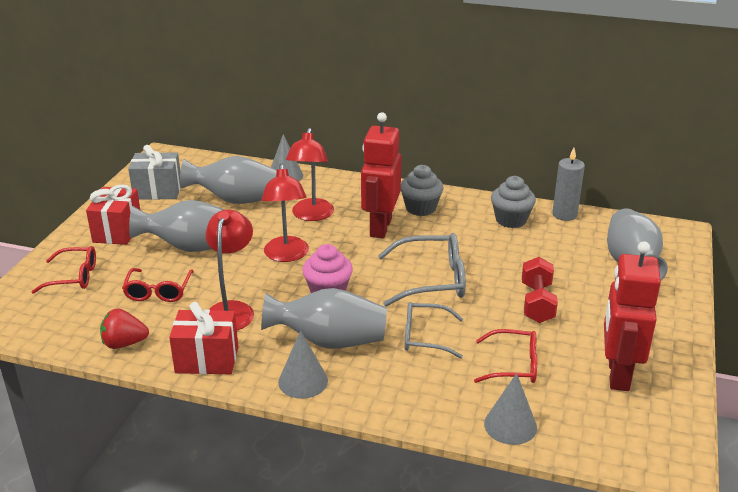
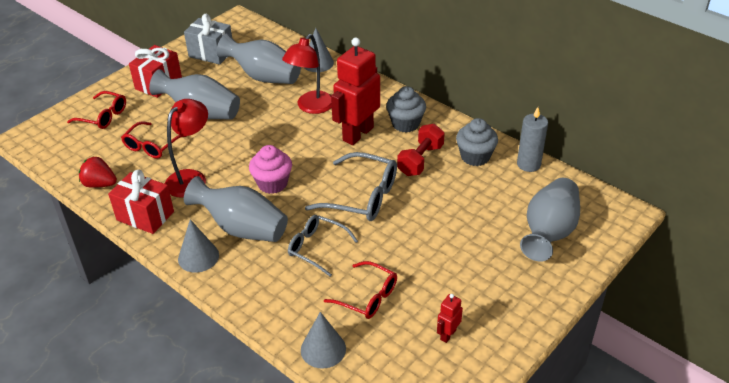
camera: 25 degrees right, 10 degrees up
red lamp [262,163,309,262] -> none
red dumbbell [522,257,558,323] -> red dumbbell moved to [397,124,445,176]
red robot [604,241,661,391] -> red robot [437,294,463,343], size x0.44

